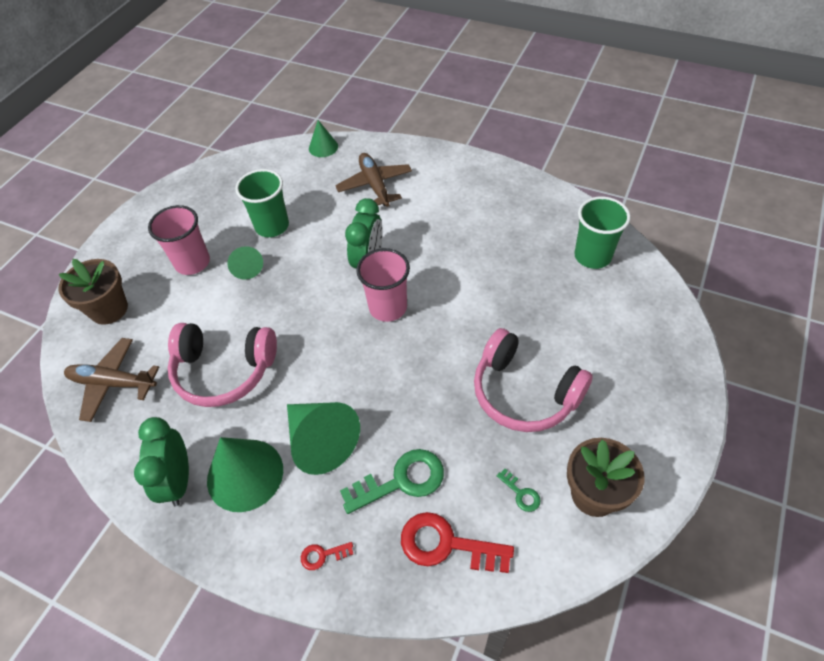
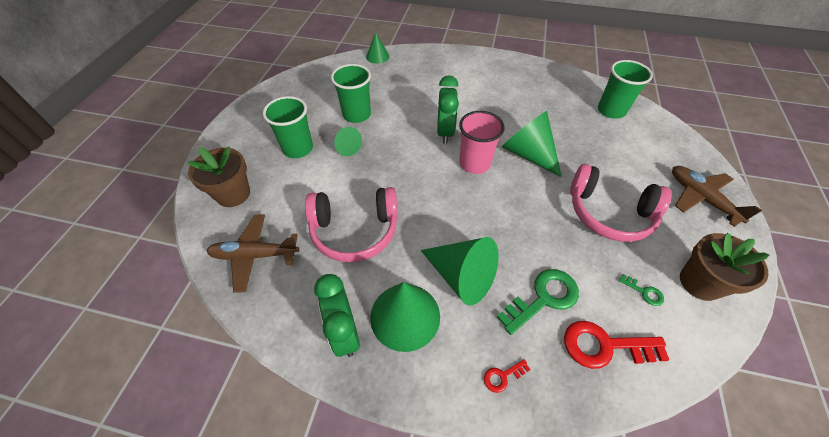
camera: 15 degrees left, 0 degrees up
pink cup [148,205,210,275] -> green cup [263,96,313,158]
brown plane [335,153,412,207] -> brown plane moved to [672,166,762,227]
none -> green cone [502,111,562,177]

